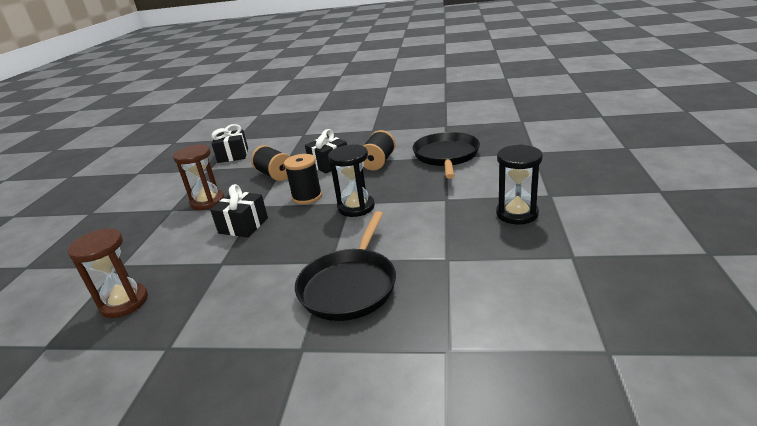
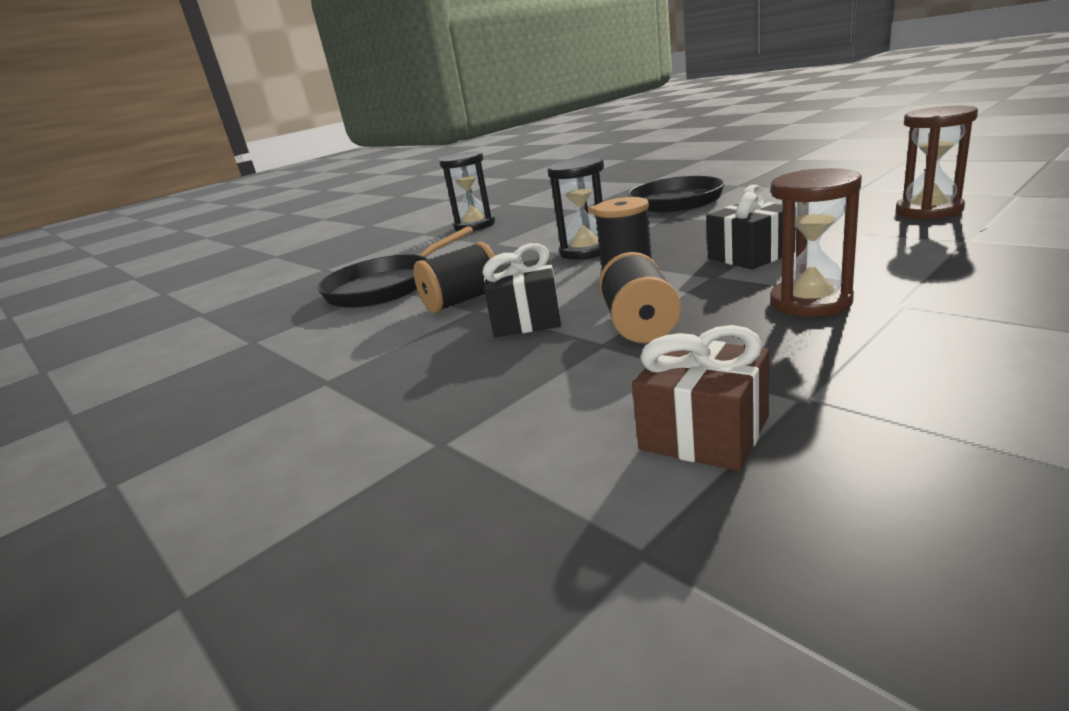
camera: 140 degrees left, 5 degrees down
black gift [211,124,248,163] -> brown gift [632,325,769,471]

